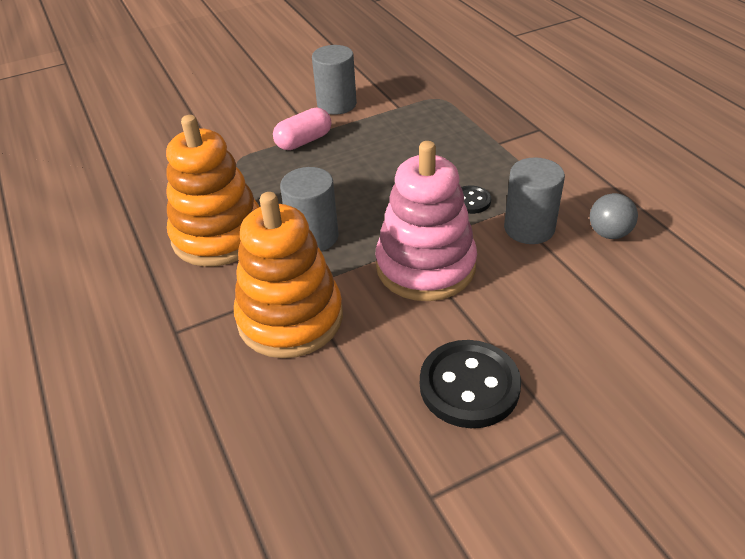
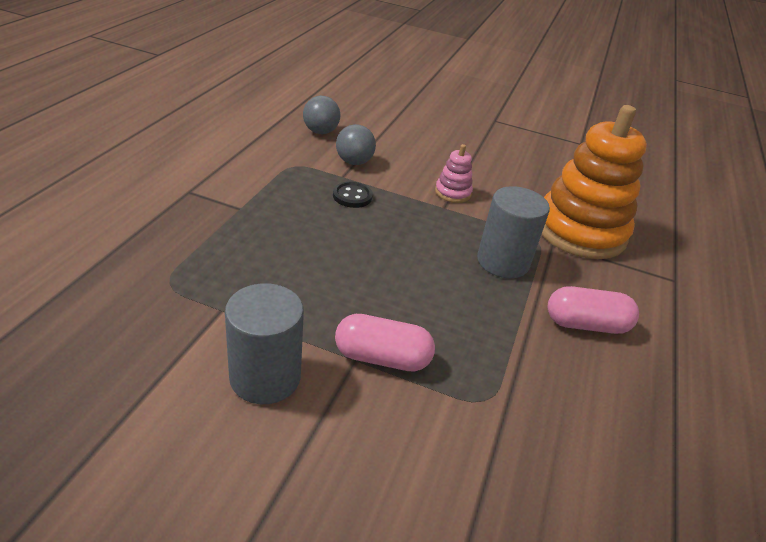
camera: 140 degrees left, 5 degrees down
orange stacking toy [166,115,260,267] -> pink capsule [548,286,639,334]
pink stacking toy [376,141,477,301] -> pink stacking toy [435,144,473,203], size x0.42
black button [420,340,521,428] -> none
grey cylinder [504,157,565,244] -> grey ball [336,124,376,165]

